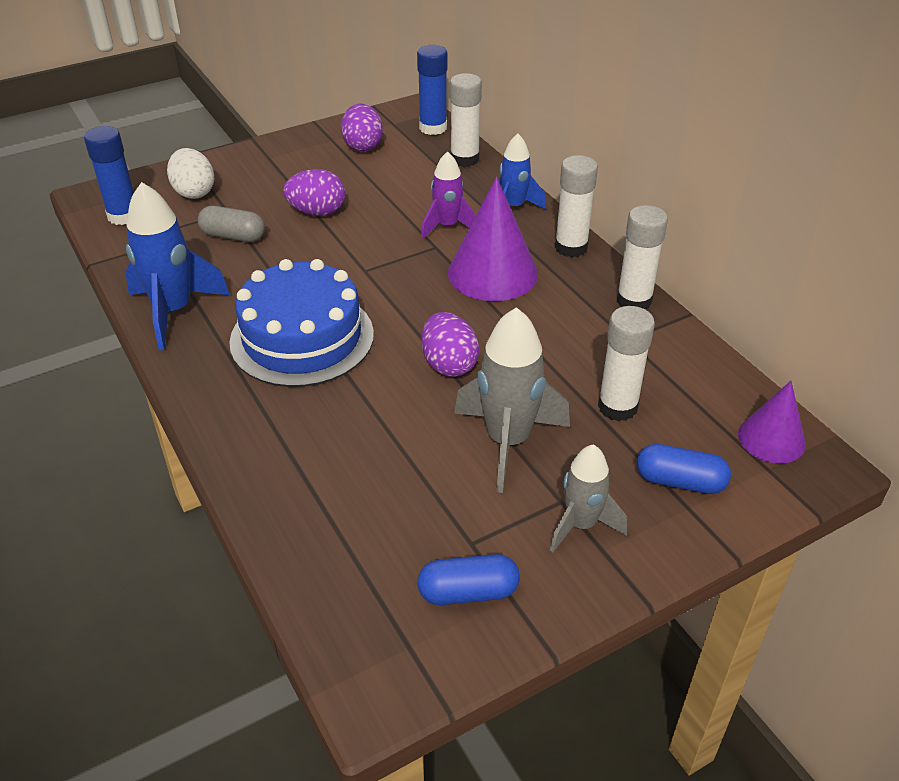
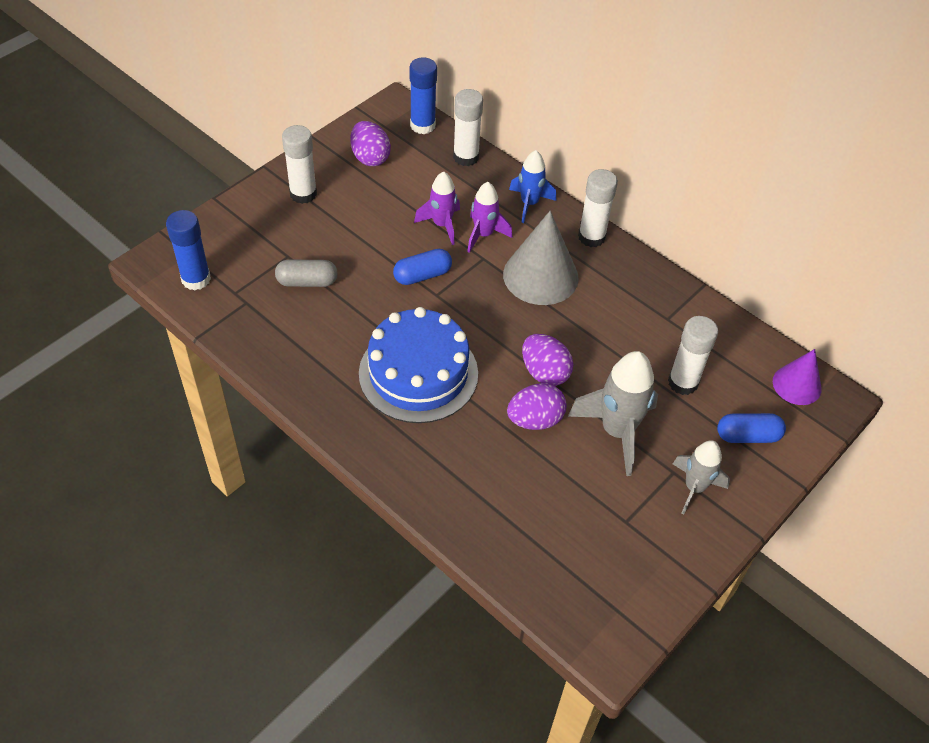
camera: 20 degrees left, 10 degrees up
blue rocket [125,182,230,350] -> none
white egg [167,148,214,199] -> none
purple egg [283,169,345,216] -> purple egg moved to [507,383,566,430]
blue capsule [417,554,520,605] -> blue capsule moved to [393,249,452,285]
purple cone [448,177,538,301] -> grey cone [503,211,579,305]
white glue stick [617,205,668,310] -> white glue stick moved to [282,125,317,204]
none -> purple rocket [414,172,460,245]

